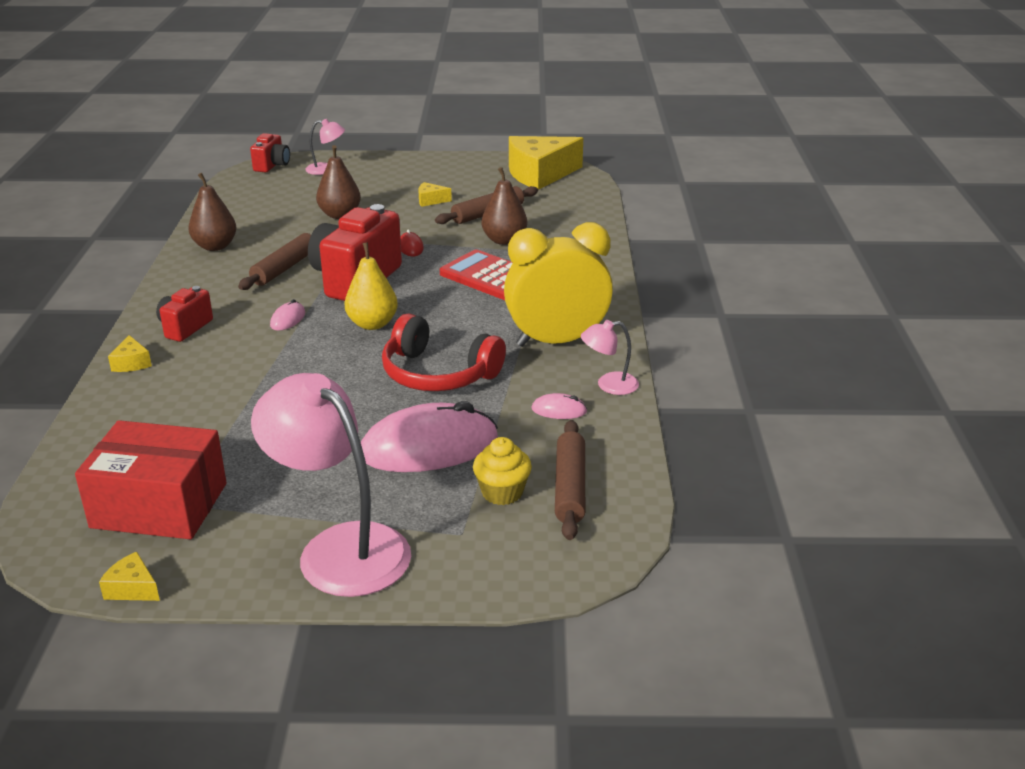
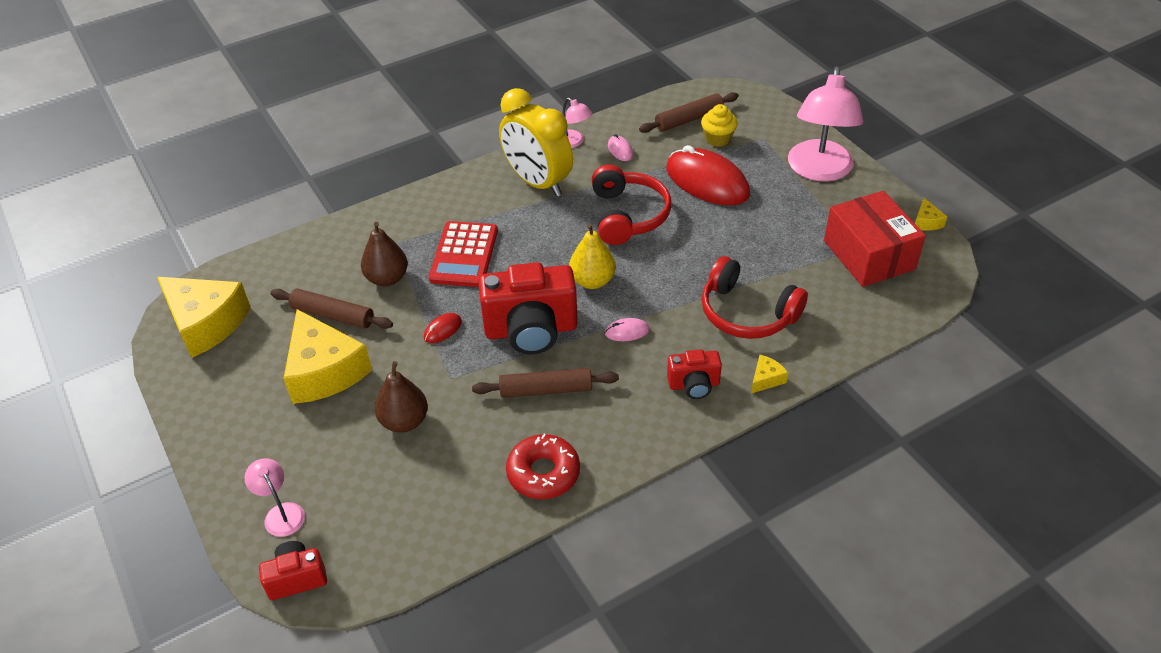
camera: 120 degrees left, 15 degrees up
brown pear [188,173,237,251] -> red donut [506,434,580,499]
pink mouse [361,401,498,472] -> red mouse [666,145,750,205]
yellow cheese [418,182,452,207] -> yellow cheese [283,309,372,404], size x2.42
none -> red headphones [702,256,808,339]

